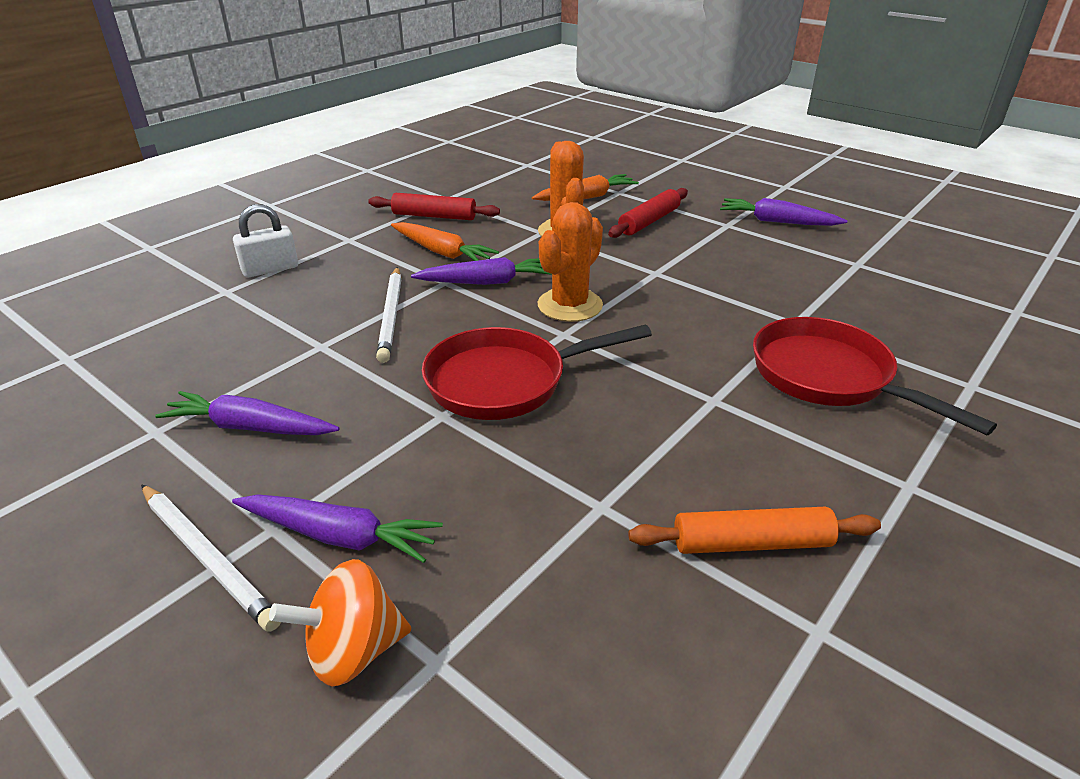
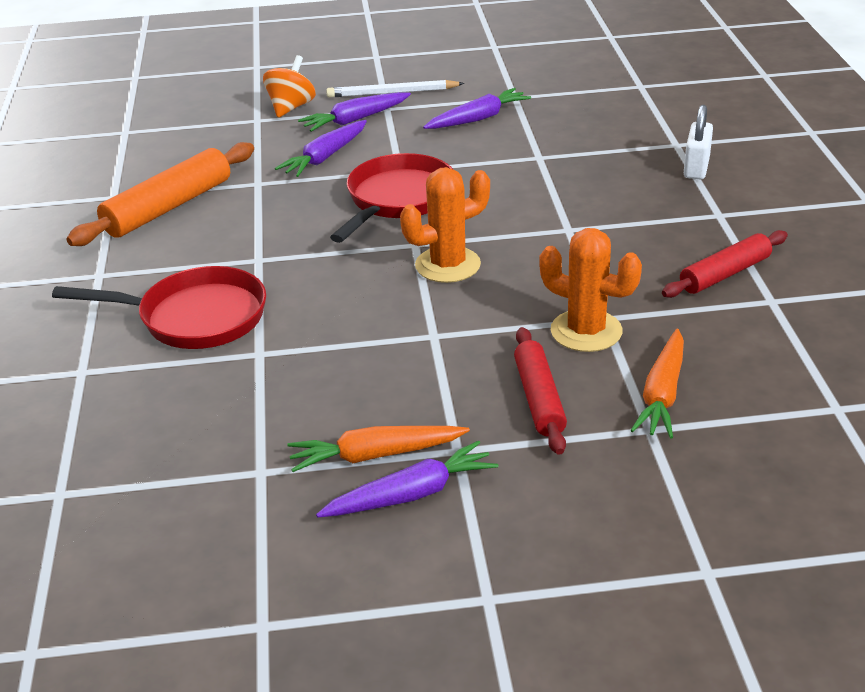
camera: 135 degrees right, 0 degrees up
white pencil [376,267,402,363] -> none
orange carrot [391,222,499,261] -> orange carrot moved to [287,426,470,472]
purple carrot [411,257,552,285] -> purple carrot moved to [275,120,367,177]
orange cactus [538,202,603,322] -> orange cactus turned 75 degrees clockwise [400,167,490,283]
orange rolling pin [629,507,881,554] -> orange rolling pin [66,142,254,246], size x1.52

